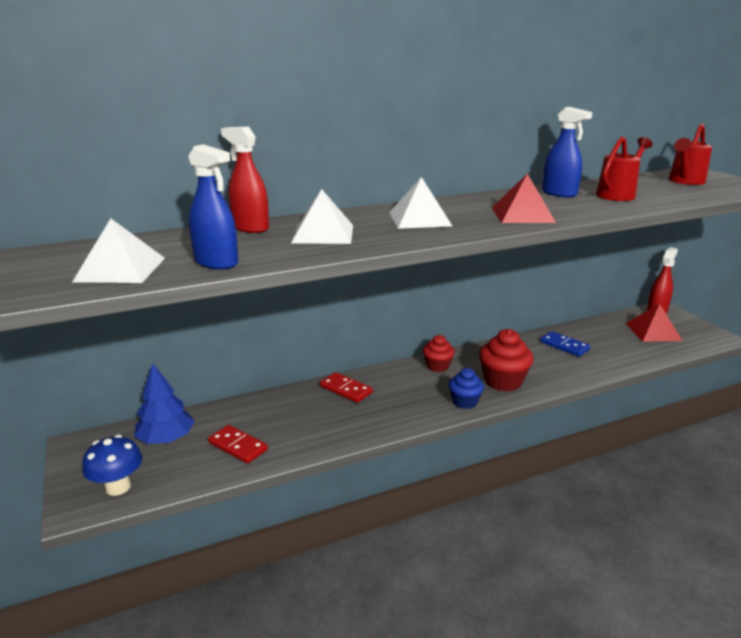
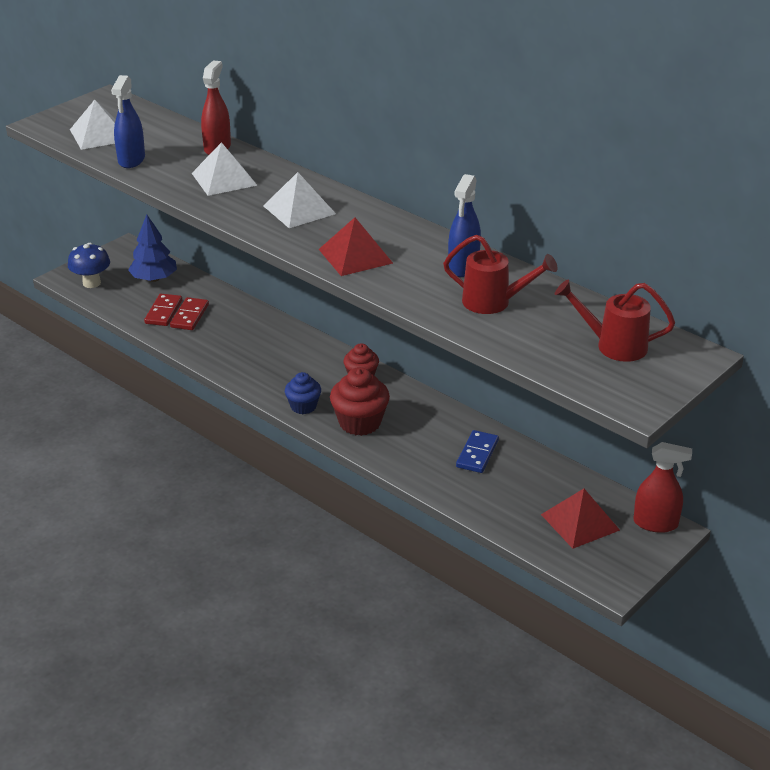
camera: 65 degrees right, 10 degrees up
red domino [320,372,373,403] -> red domino moved to [170,297,209,330]

